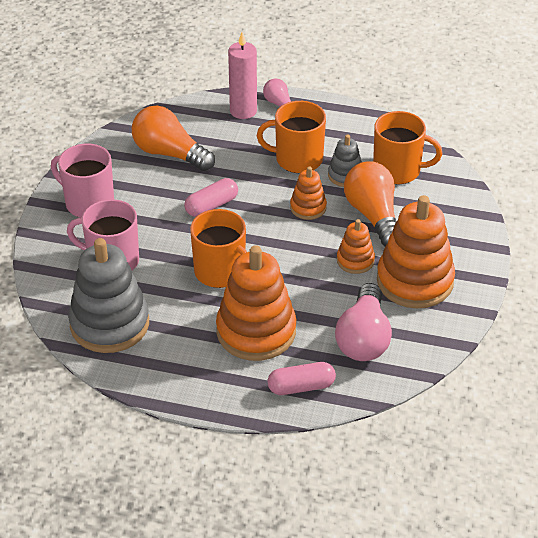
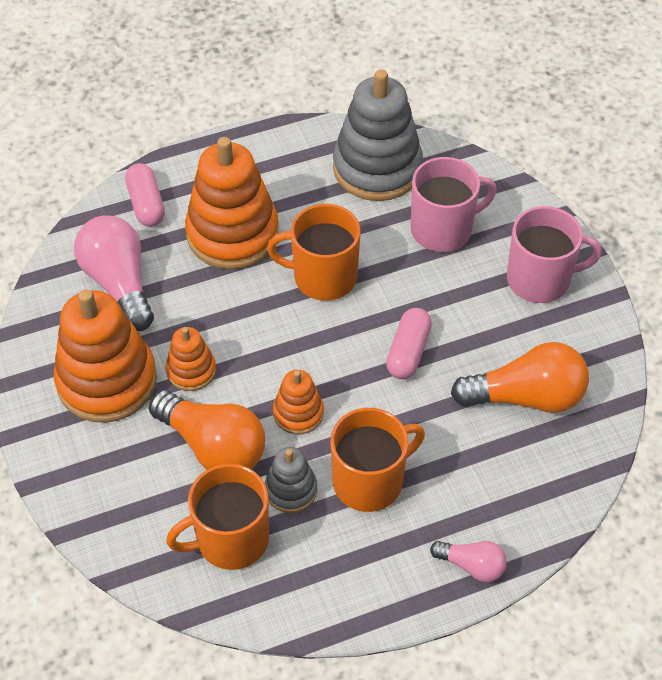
camera: 145 degrees right, 10 degrees up
pink candle [228,32,257,119] -> none
pink capsule [268,362,336,395] -> pink capsule turned 60 degrees counterclockwise [125,163,165,227]

